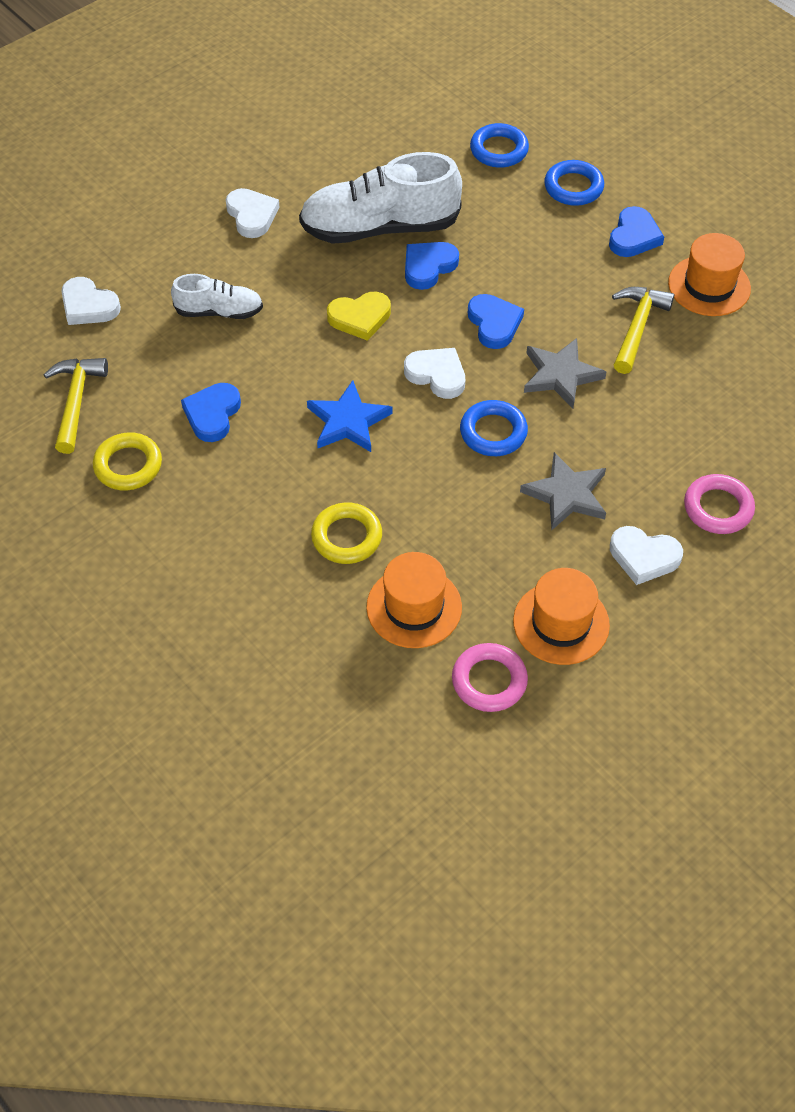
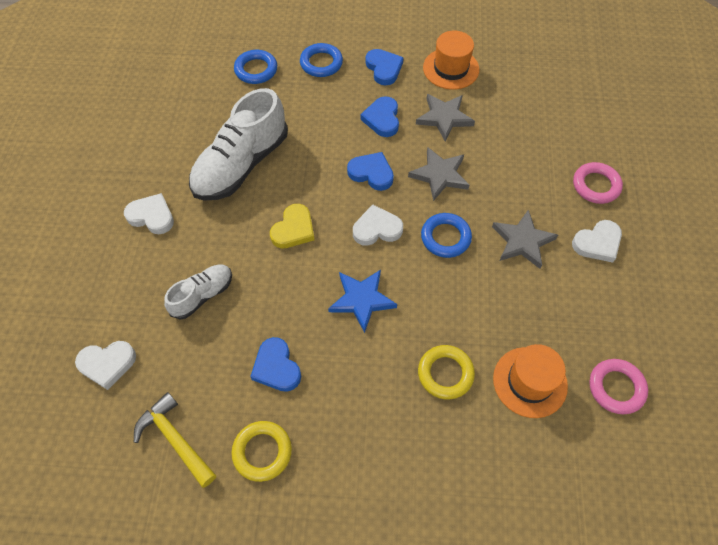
camera: 45 degrees left, 5 degrees up
blue heart [405,242,459,290] -> blue heart moved to [361,96,399,137]
orange hat [513,568,610,665] -> none
yellow hammer [612,287,674,374] -> grey star [416,94,475,141]

